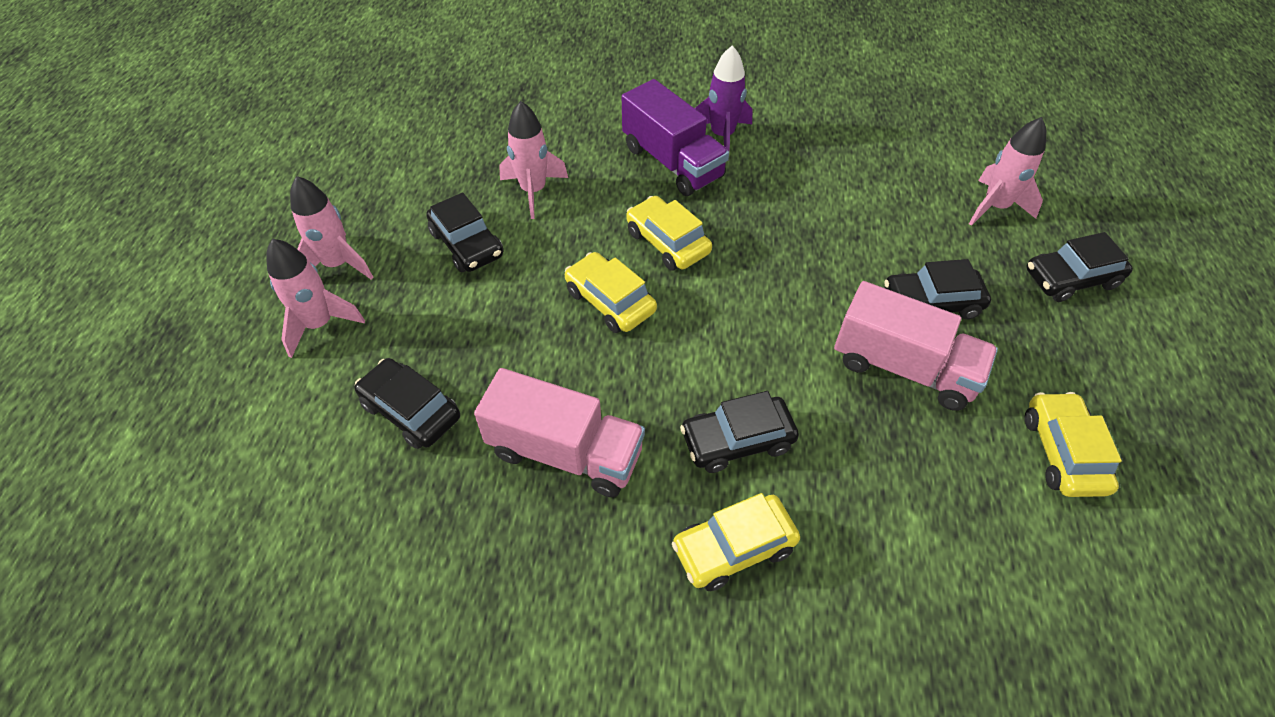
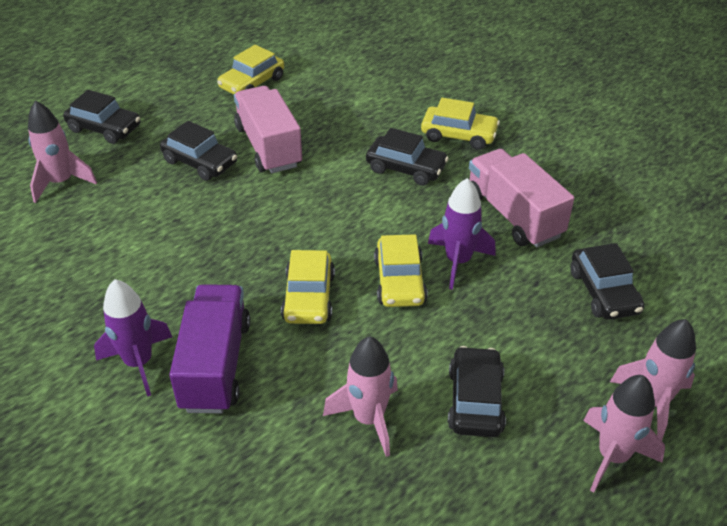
camera: 140 degrees left, 10 degrees down
none -> purple rocket [428,178,496,290]

